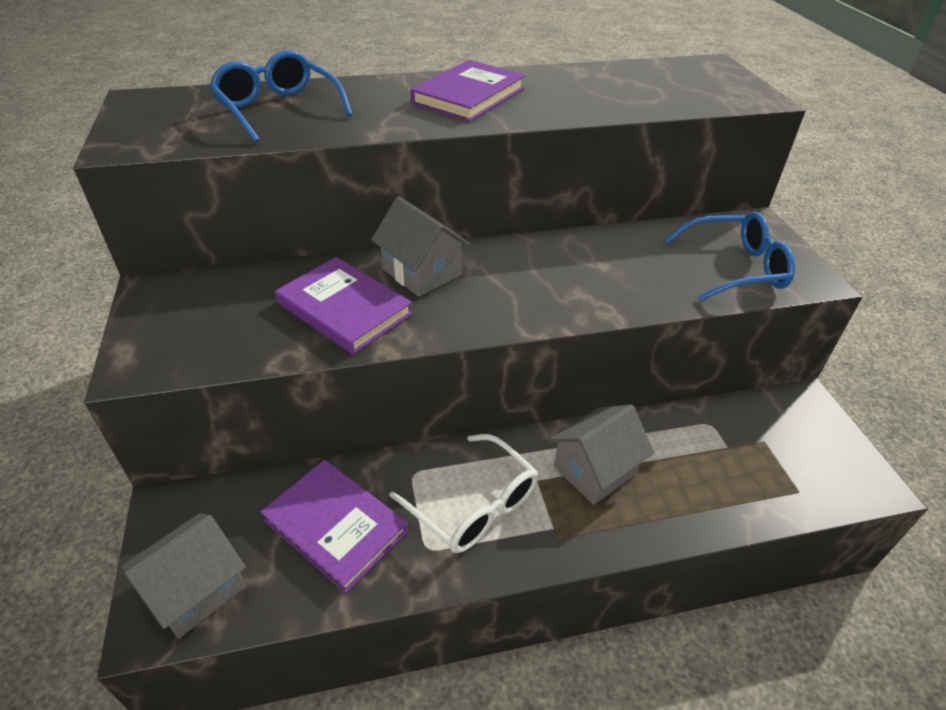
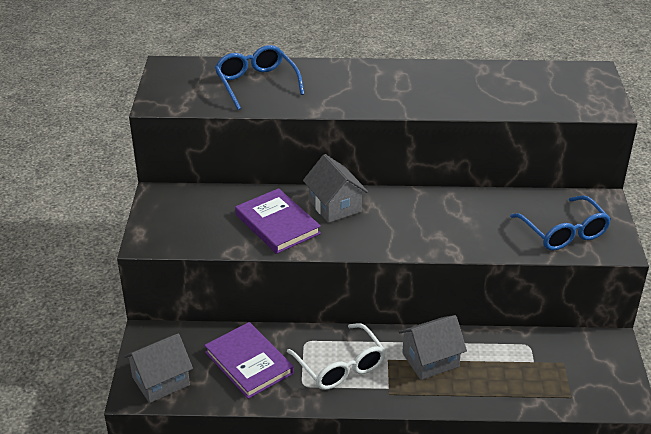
camera: 15 degrees right, 5 degrees down
purple book [410,60,525,122] -> none
blue glasses [664,211,795,301] -> blue glasses turned 60 degrees clockwise [510,195,611,251]

